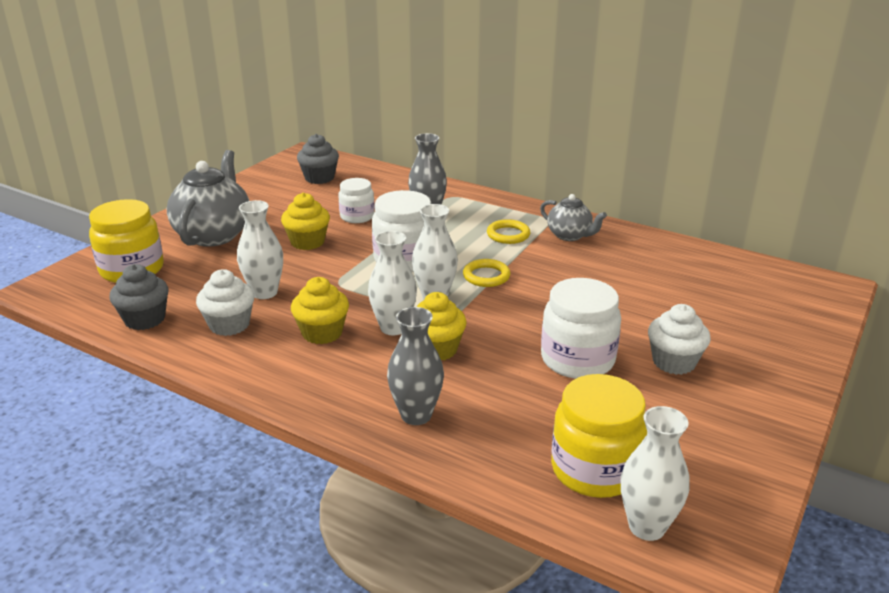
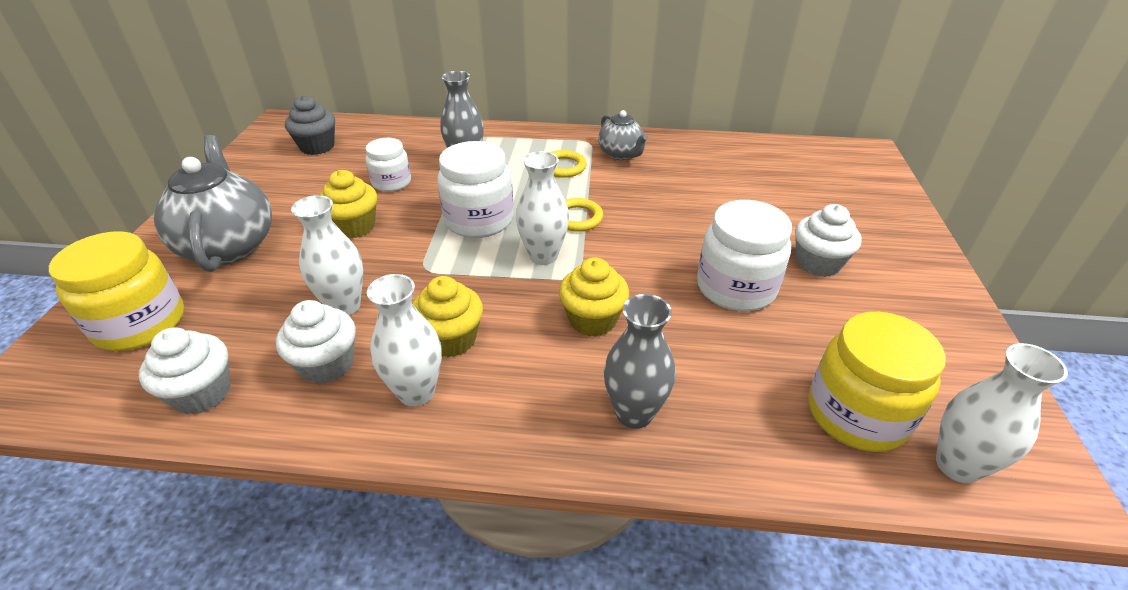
camera: 25 degrees left, 10 degrees up
grey cupcake [109,264,168,330] -> white cupcake [139,328,231,414]
white vase [368,231,417,335] -> white vase moved to [367,274,442,407]
grey teapot [540,194,607,241] -> grey teapot turned 45 degrees clockwise [598,110,648,160]

